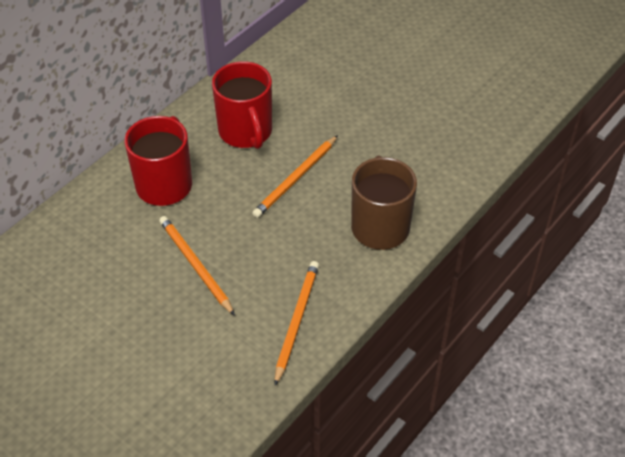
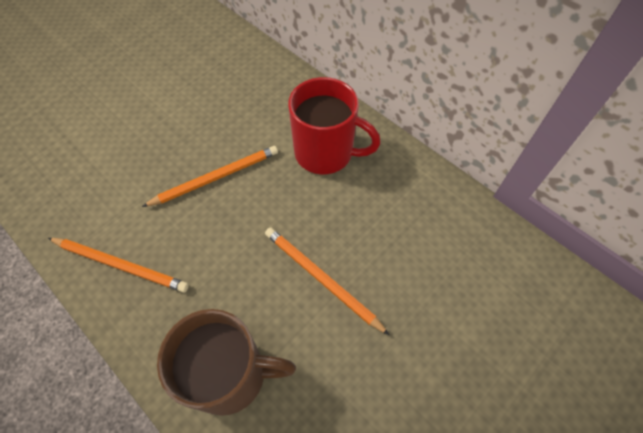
camera: 95 degrees right, 10 degrees up
red mug [212,61,272,149] -> none

